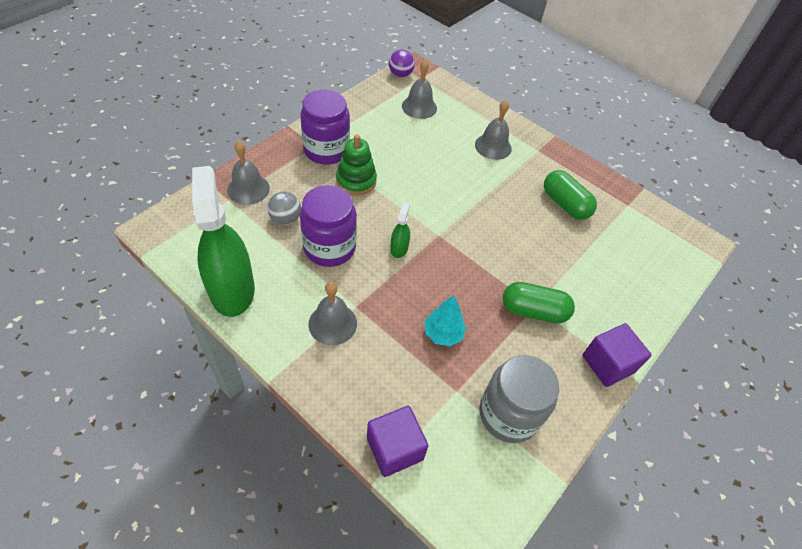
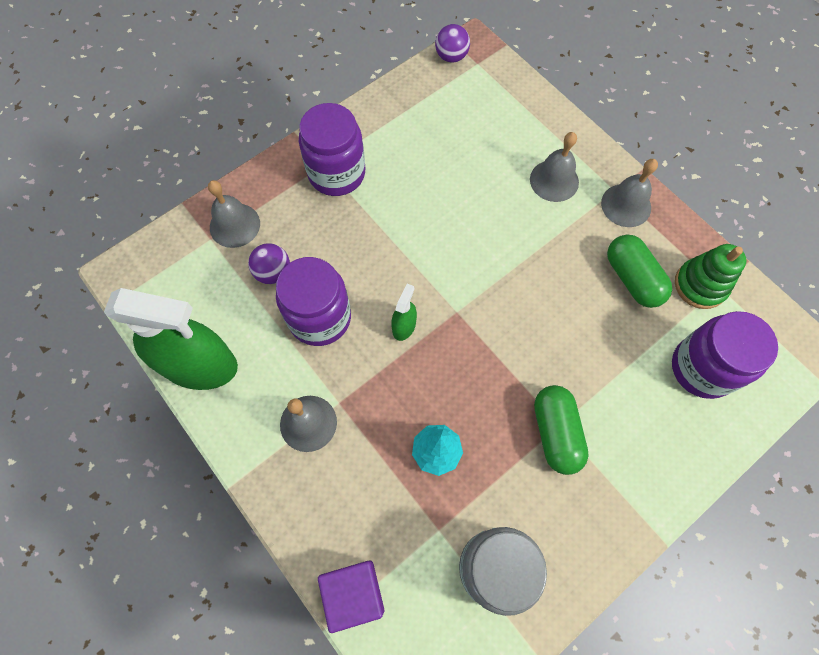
camera: 15 degrees right, 15 degrees up
green spray bottle [192,166,255,317] -> green spray bottle turned 105 degrees clockwise [104,288,238,390]
grey ball [267,192,301,225] -> purple ball [248,243,290,284]
green stacking toy [336,134,377,195] -> green stacking toy moved to [675,244,747,309]
grey bell [402,59,437,119] -> grey bell moved to [601,159,658,227]
green capsule [503,282,575,324] -> green capsule turned 60 degrees clockwise [534,385,588,475]
purple cube [582,323,652,387] -> none
none -> purple jar [672,311,778,399]

